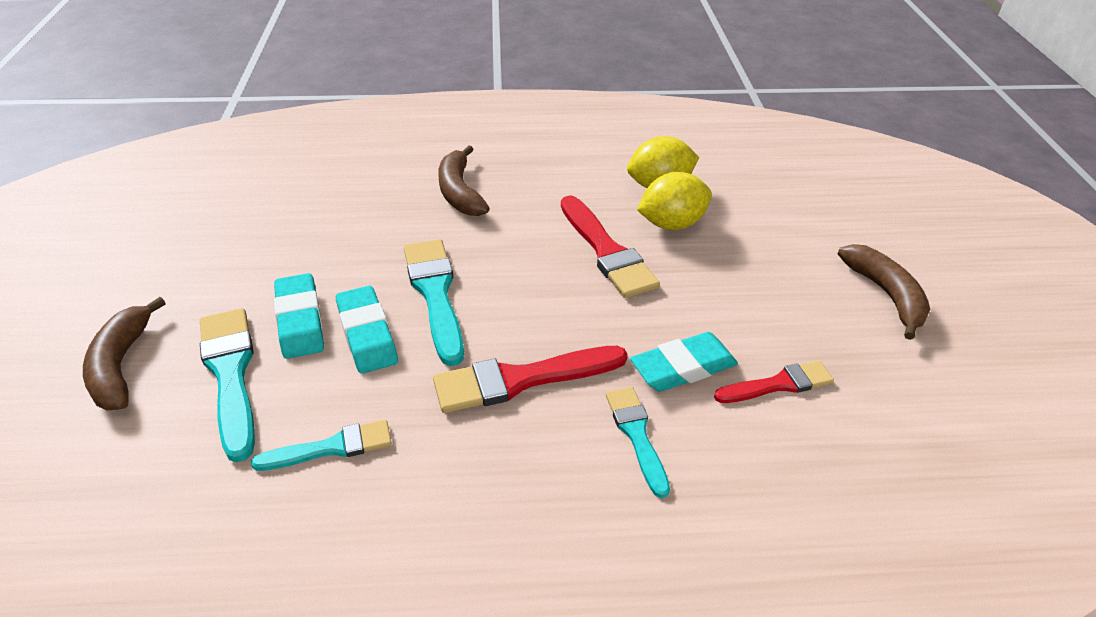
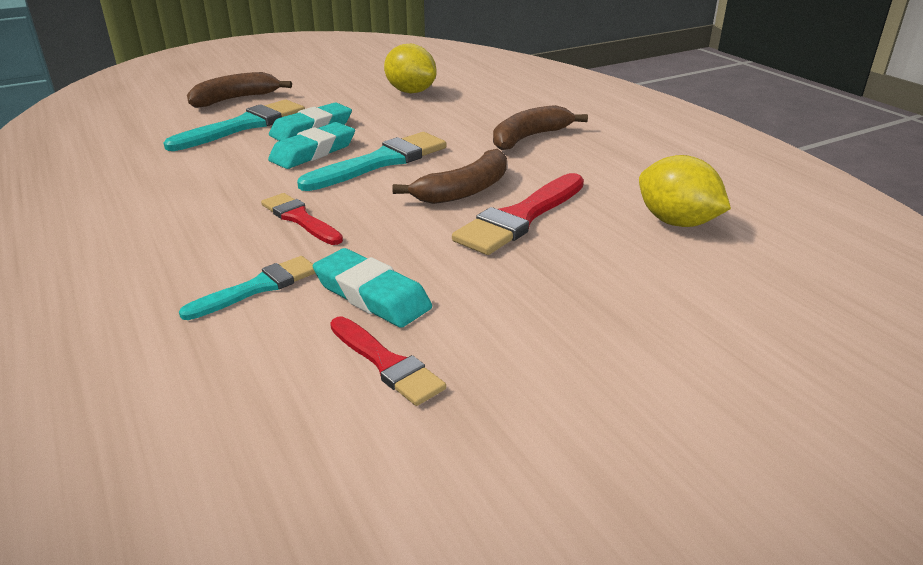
camera: 65 degrees right, 10 degrees down
turquoise brush [251,420,392,471] -> none
red brush [433,346,628,413] -> red brush [261,193,343,245], size x0.63
yellow lemon [637,172,712,230] -> yellow lemon moved to [384,44,437,93]
brown banana [838,244,930,340] -> brown banana moved to [392,149,507,204]

